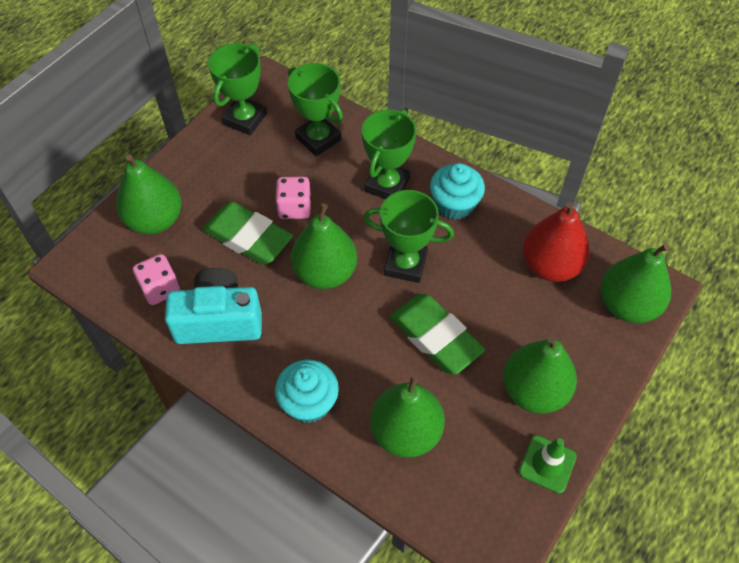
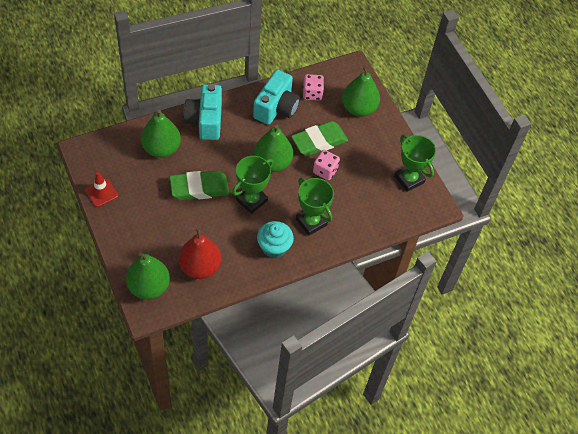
camera: 115 degrees right, 0 degrees up
turquoise cupcake [275,360,339,423] -> turquoise camera [184,84,222,140]
green trophy [288,63,343,156] -> none
green pear [503,336,577,414] -> none
green traffic cone [519,435,577,493] -> red traffic cone [85,172,118,207]

